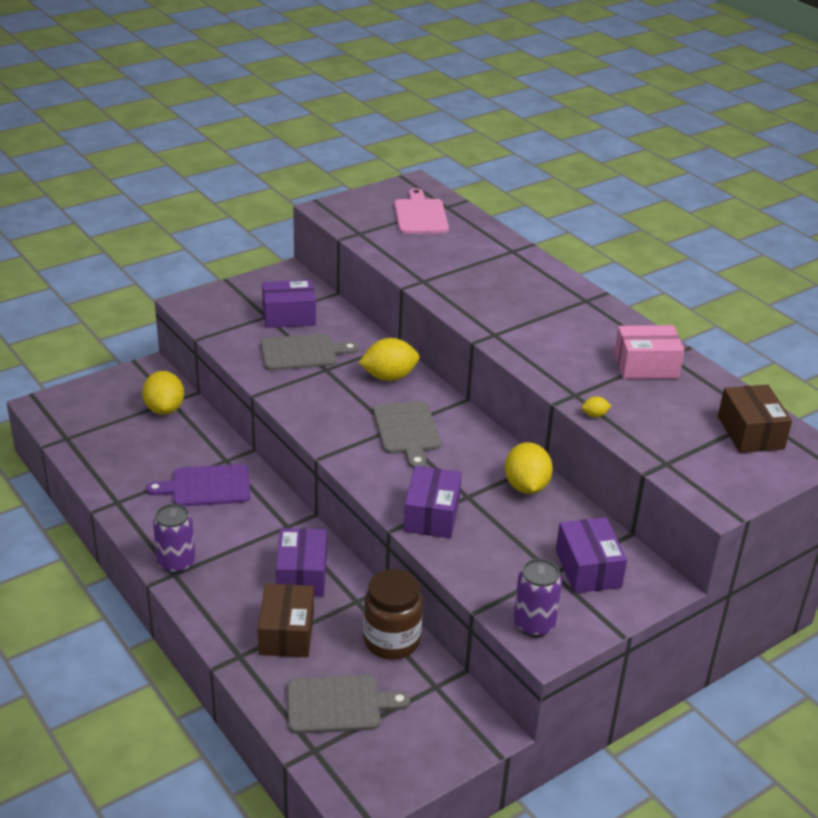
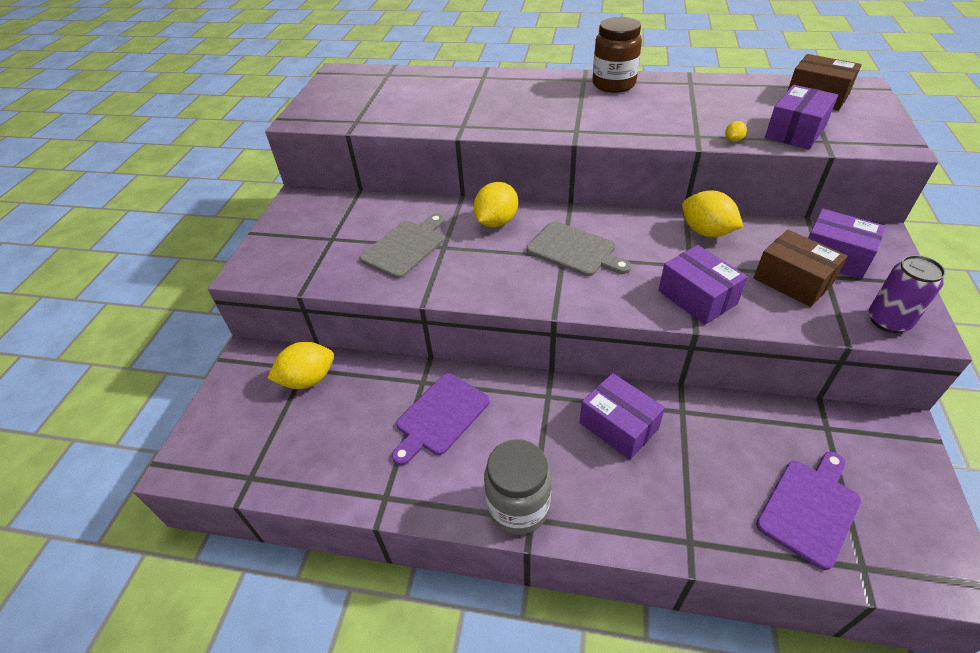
camera: 40 degrees left, 10 degrees up
yellow lemon [142,371,184,415] -> yellow lemon turned 60 degrees counterclockwise [267,342,334,389]
purple can [153,504,195,574] -> grey jar [484,439,551,535]
brown box [258,584,314,657] -> brown box moved to [754,230,847,307]
purple box [262,280,316,328] -> purple box moved to [765,85,838,149]
grey cutting board [287,675,410,734] -> purple cutting board [756,452,861,570]
brown jar [363,569,423,659] -> brown jar moved to [593,17,642,93]
pink cutting board [394,188,449,234] -> none
pink box [614,325,685,379] -> none

